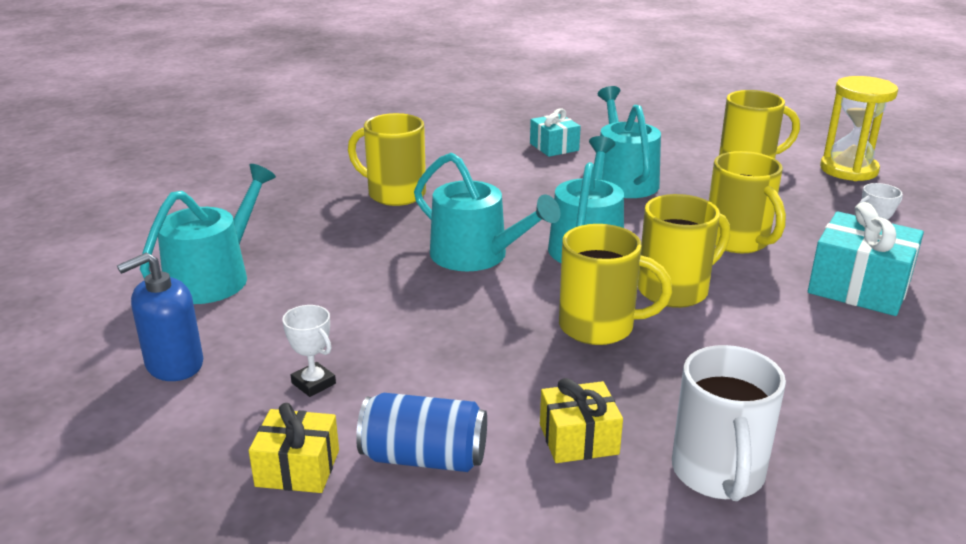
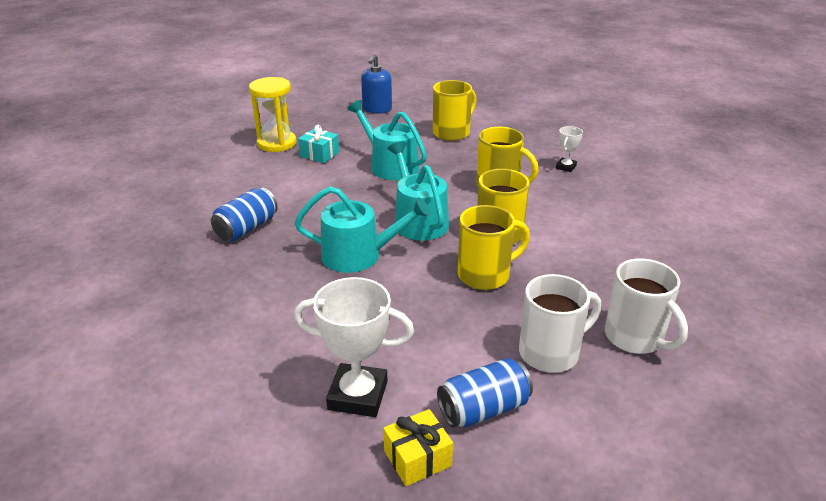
camera: 35 degrees left, 5 degrees up
blue soap dispenser [117,253,203,381] -> blue soap dispenser moved to [361,54,392,114]
turquoise watering can [140,164,276,304] -> none
white trophy [282,305,336,397] -> white trophy [294,277,414,417], size x1.98
yellow mug [348,113,426,206] -> blue can [211,188,278,241]
yellow gift [540,378,623,463] -> white mug [519,274,601,373]
turquoise gift [808,202,924,316] -> none
yellow hourglass [820,76,898,181] -> yellow hourglass moved to [249,77,296,152]

